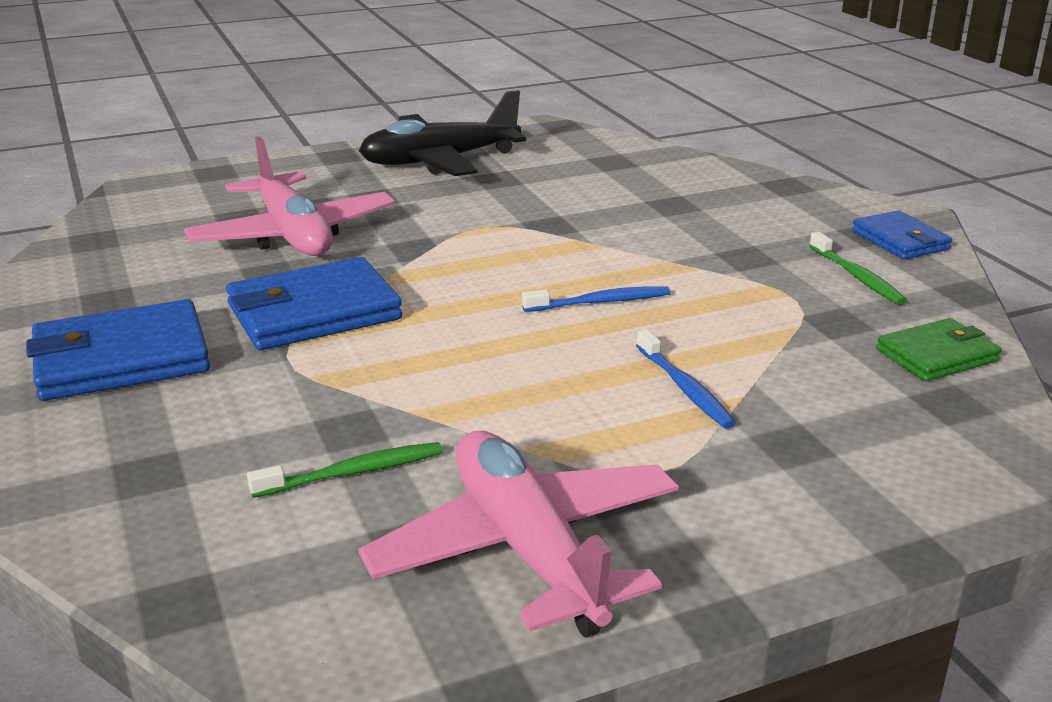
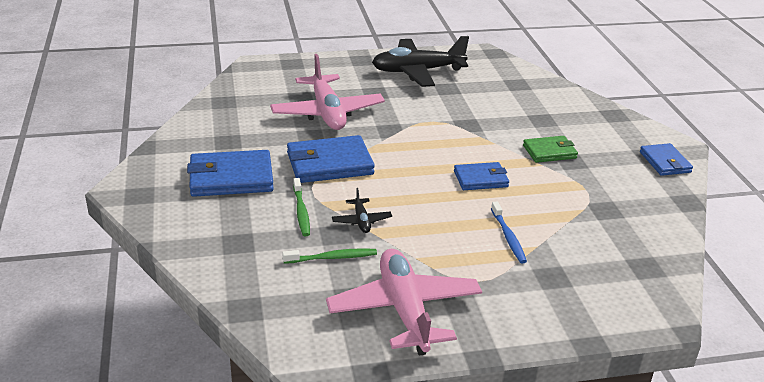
camera: 10 degrees right, 5 degrees up
blue toothbrush [522,286,670,312] -> blue wallet [454,162,509,190]
green toothbrush [809,232,907,305] -> green toothbrush moved to [293,178,310,236]
green wallet [877,318,1002,381] -> green wallet moved to [523,136,578,163]
none -> black plane [332,188,392,233]

